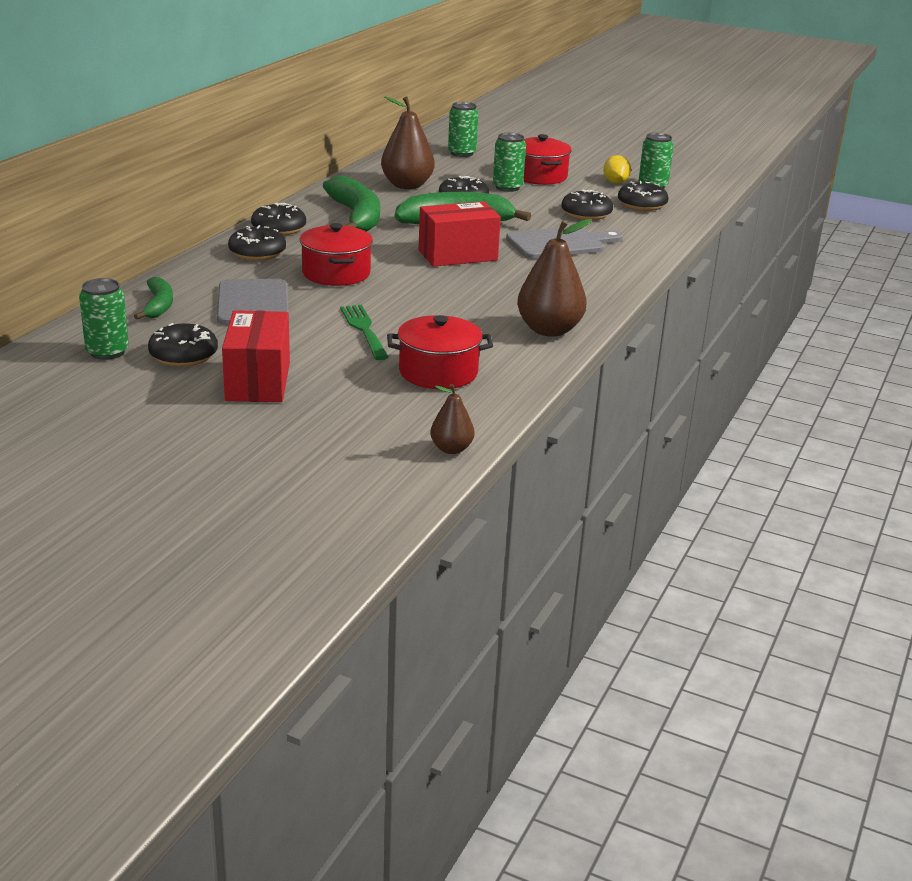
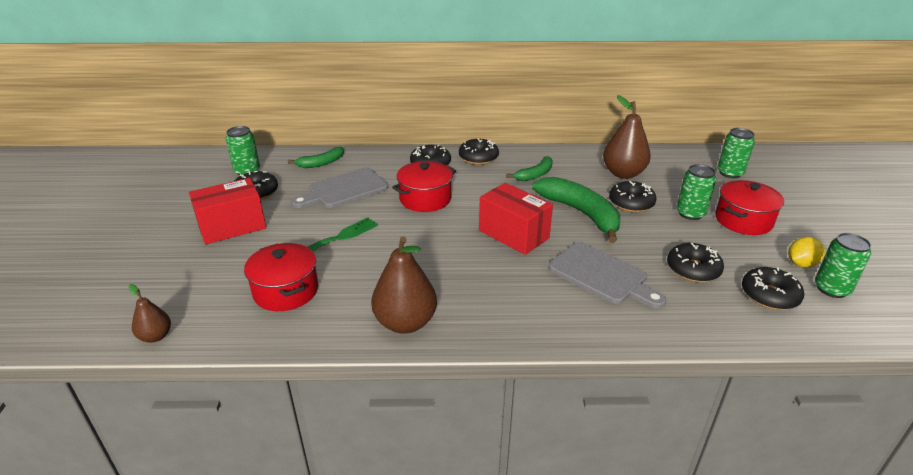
camera: 65 degrees right, 5 degrees up
green banana [323,176,380,232] -> green banana [506,156,553,181], size x0.56

